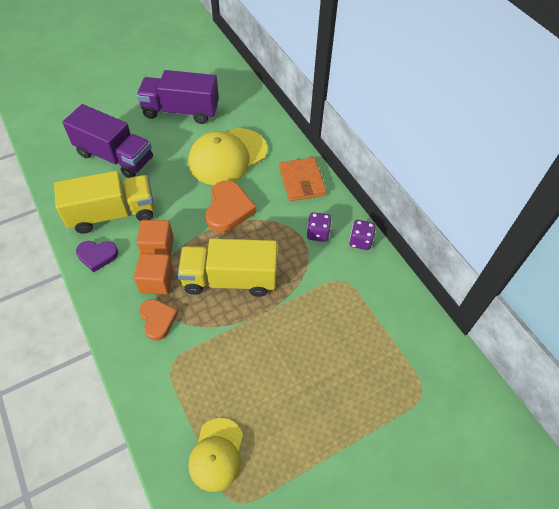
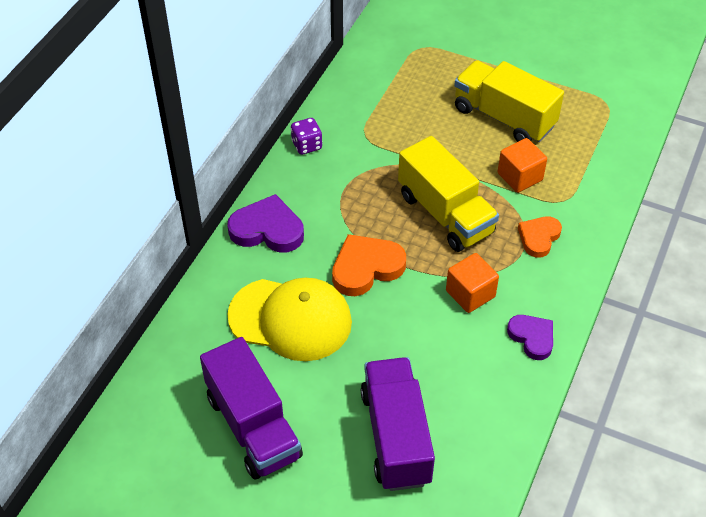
camera: 125 degrees left, 5 degrees down
yellow truck [54,171,155,234] -> yellow truck moved to [454,60,564,142]
orange cube [134,253,173,295] -> orange cube moved to [498,138,547,193]
yellow cap [188,418,243,492] -> none
orange wallet [279,157,327,201] -> purple heart [227,194,304,253]
purple dice [307,212,332,242] -> none

